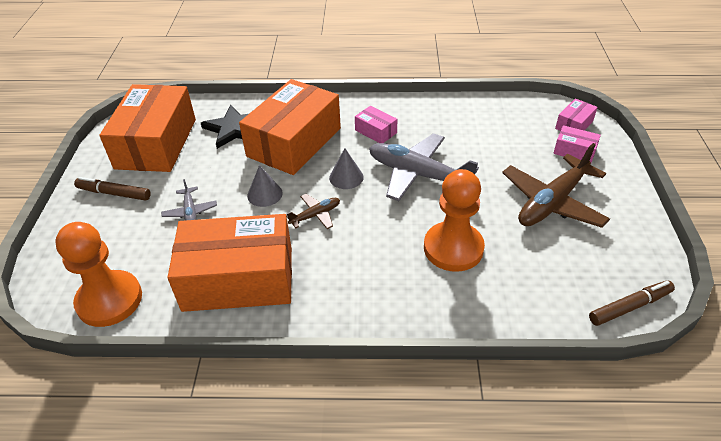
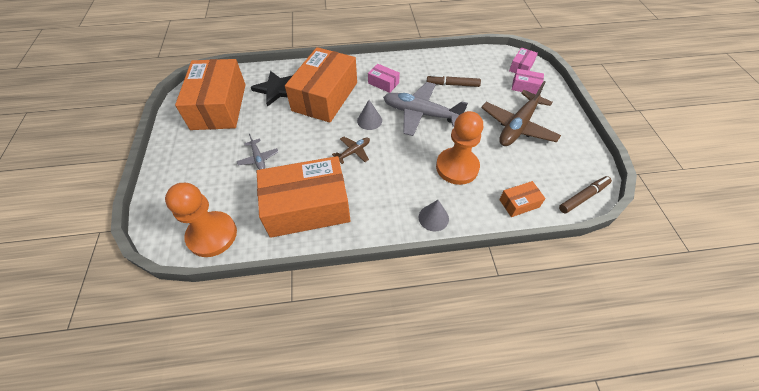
camera: 10 degrees left, 10 degrees up
brown marker [74,177,151,201] -> brown marker moved to [427,75,481,87]
grey cone [247,165,283,207] -> grey cone moved to [418,200,449,231]
none -> orange box [499,181,546,217]

